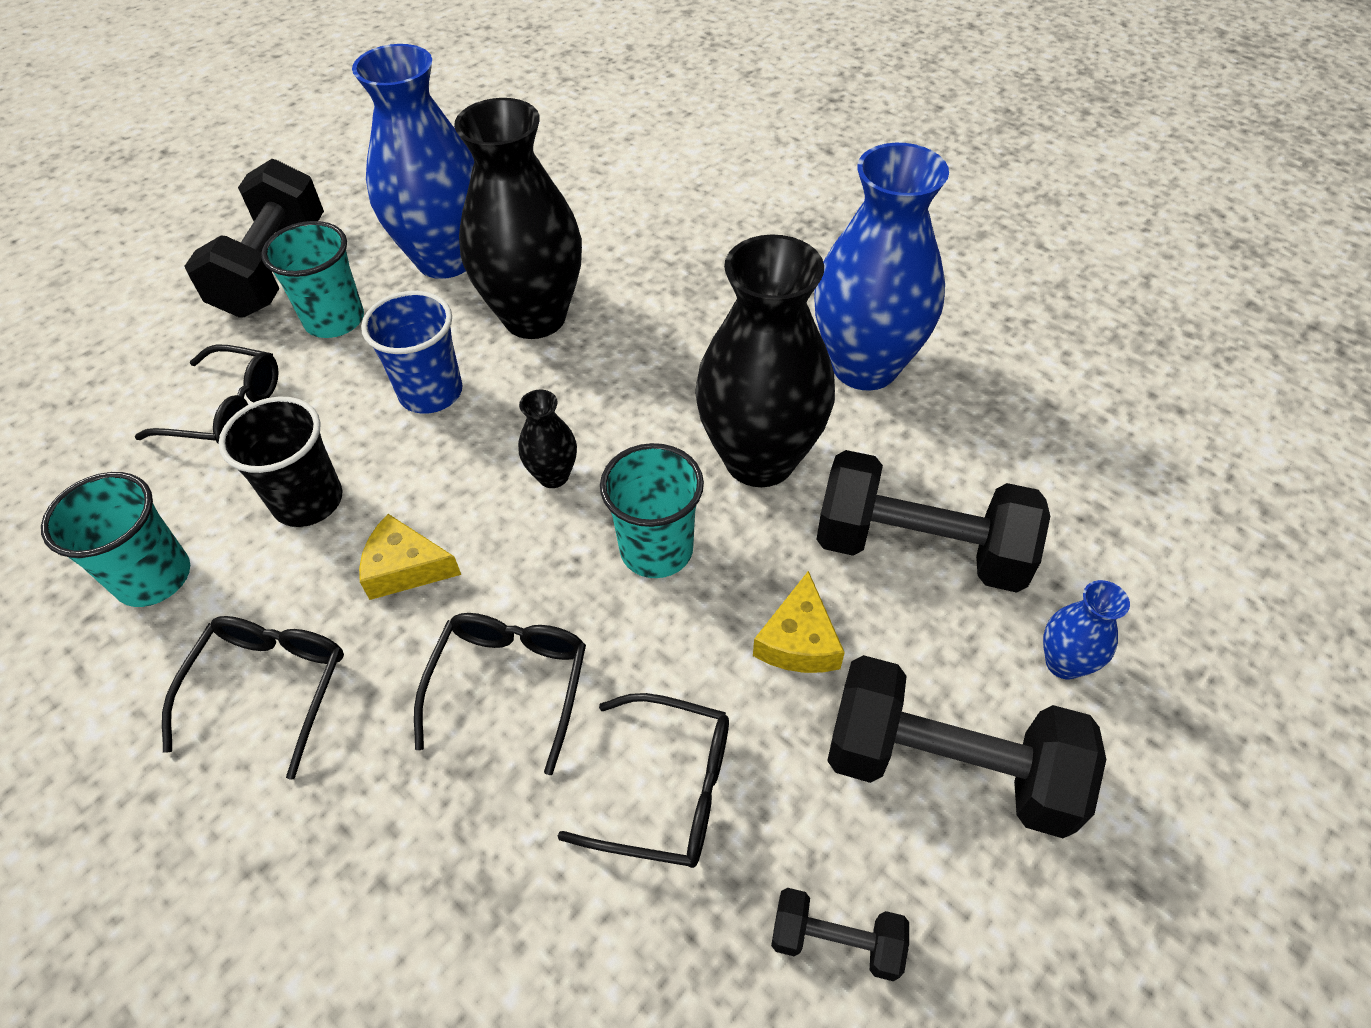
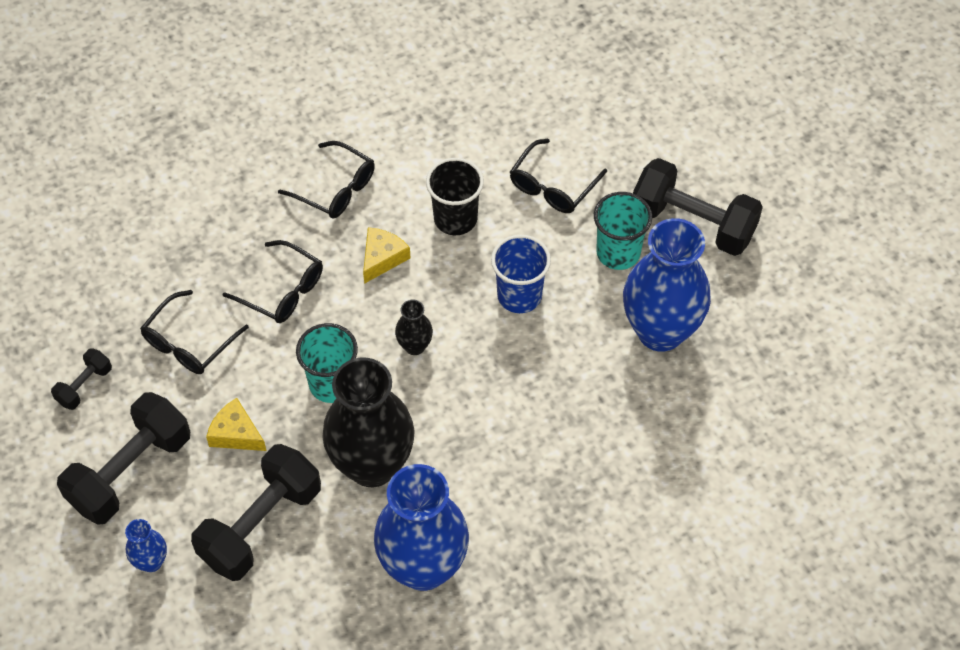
camera: 110 degrees right, 5 degrees up
turquoise cup [41,472,190,607] -> none
black vase [454,98,582,339] -> none

